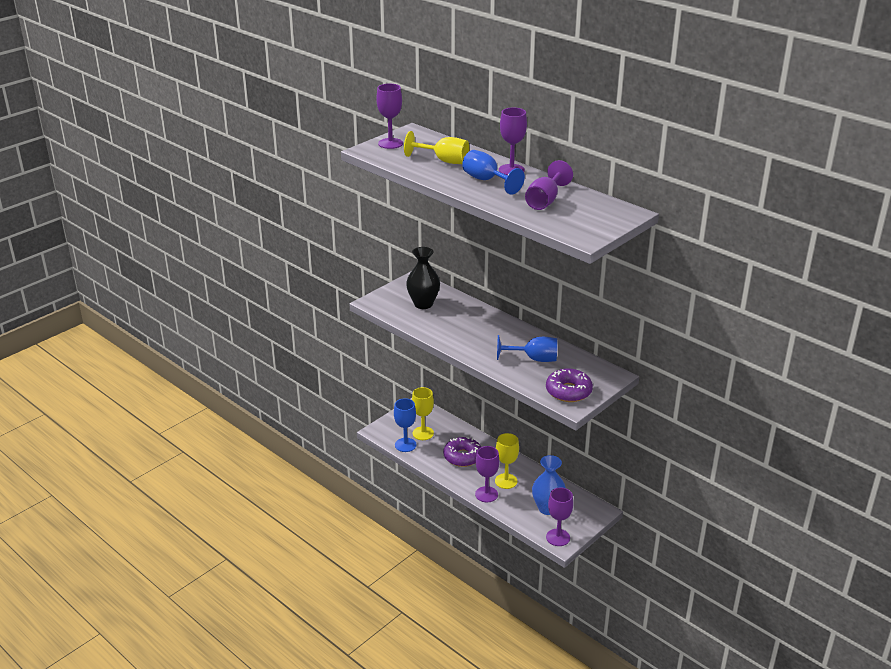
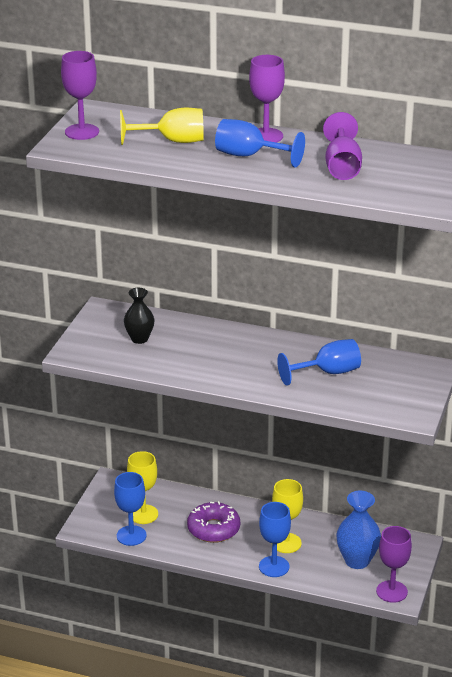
camera: 25 degrees left, 0 degrees up
black vase [406,247,440,309] -> black vase [124,288,154,344], size x0.67
purple goblet [475,446,499,502] -> blue goblet [259,502,291,577]
purple donut [546,368,593,402] -> none

